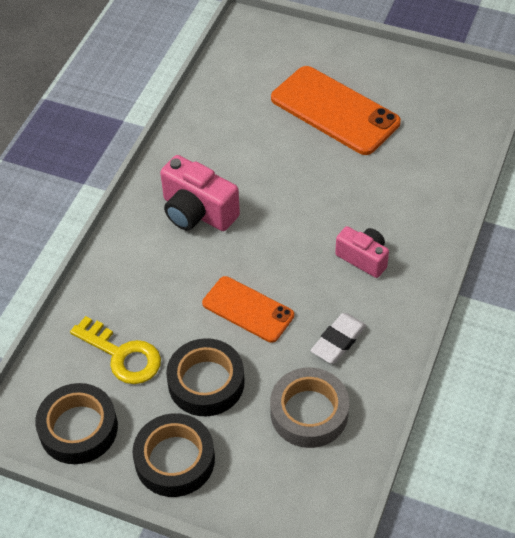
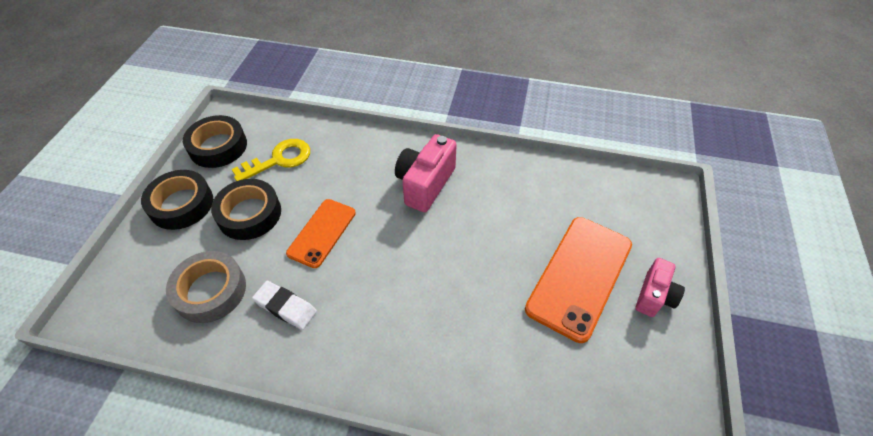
camera: 80 degrees right, 0 degrees up
yellow key [70,316,161,384] -> yellow key turned 150 degrees counterclockwise [232,139,310,181]
pink camera [335,226,389,278] -> pink camera moved to [635,258,685,317]

